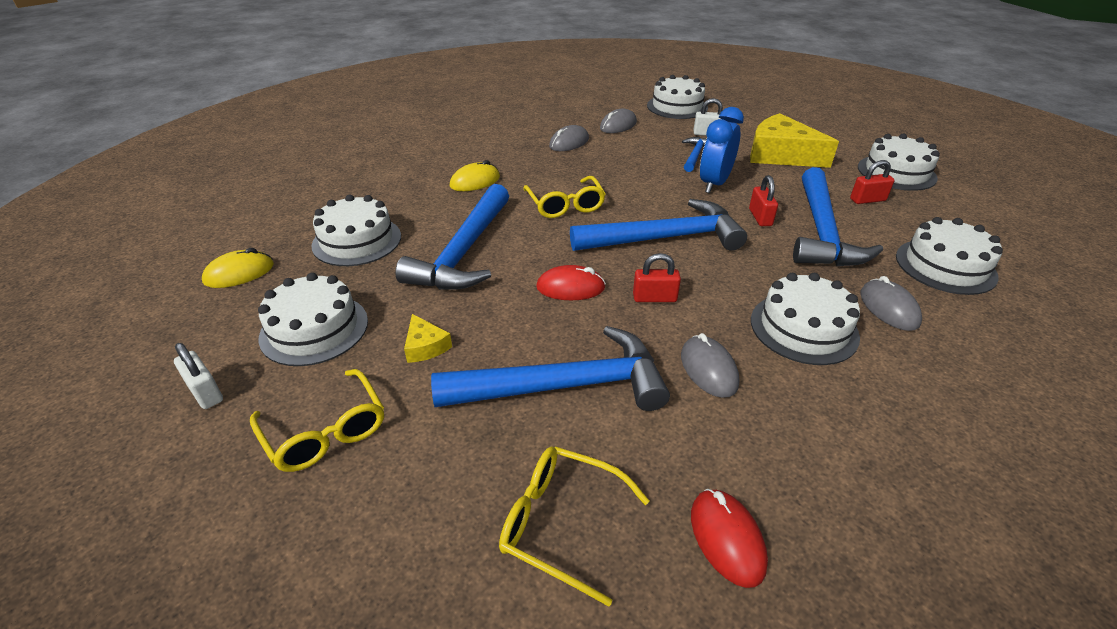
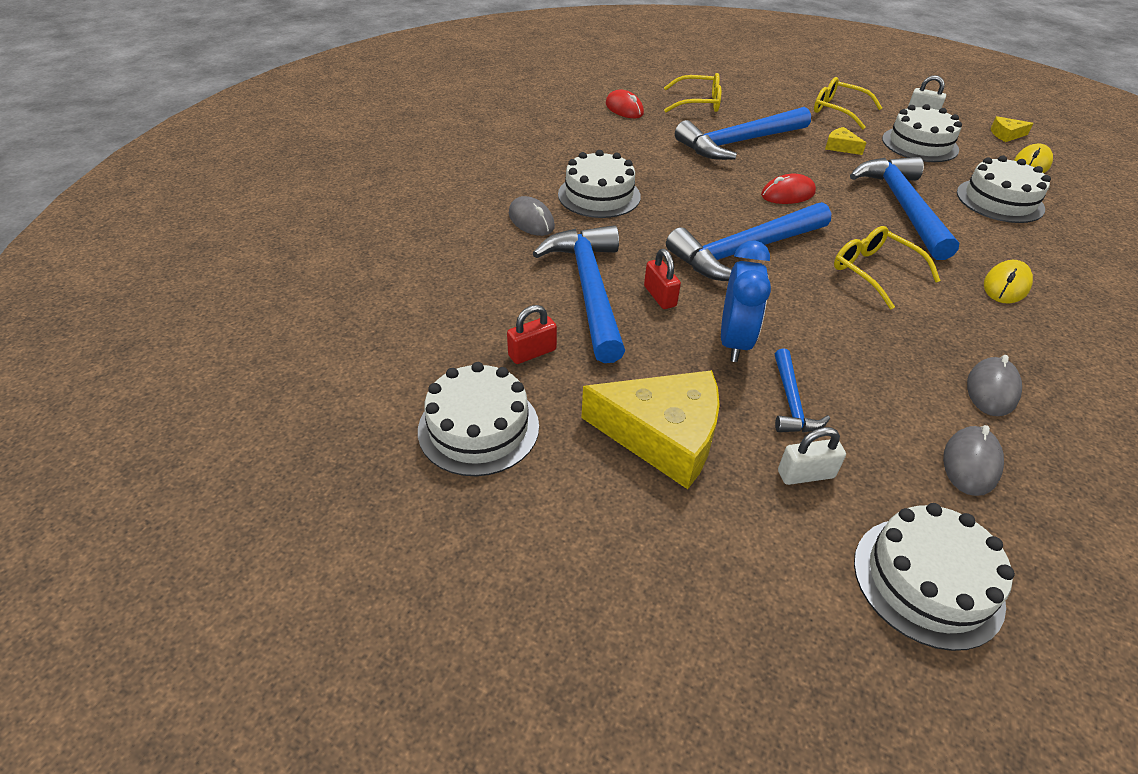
camera: 160 degrees right, 5 degrees up
red padlock [633,253,681,302] -> none
grey mouse [681,333,739,398] -> none
white cake [896,217,1003,295] -> none
none -> yellow cheese [991,116,1033,142]

